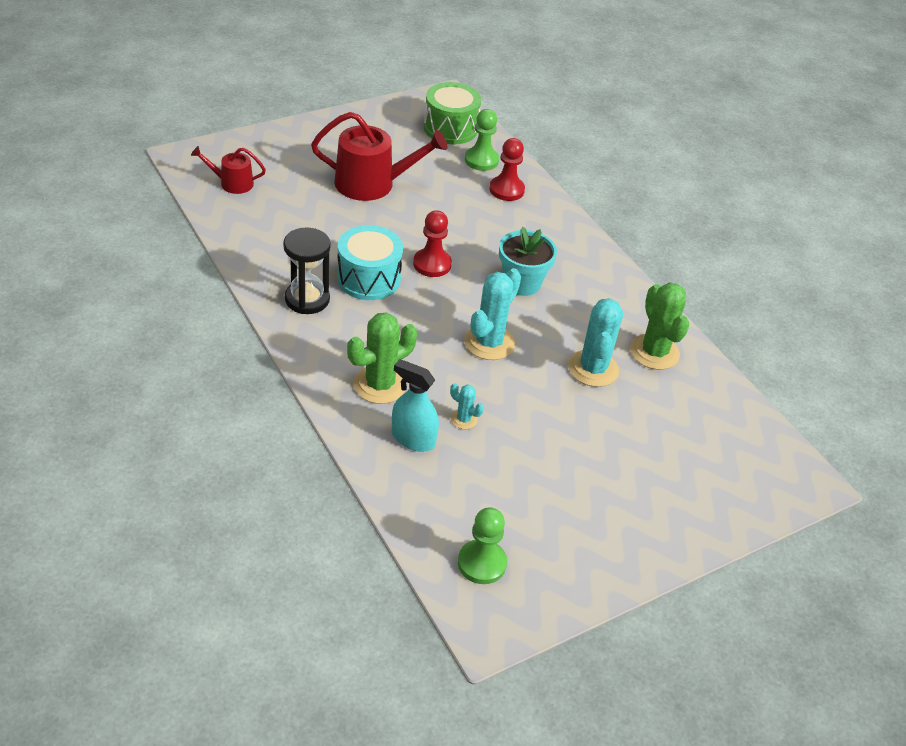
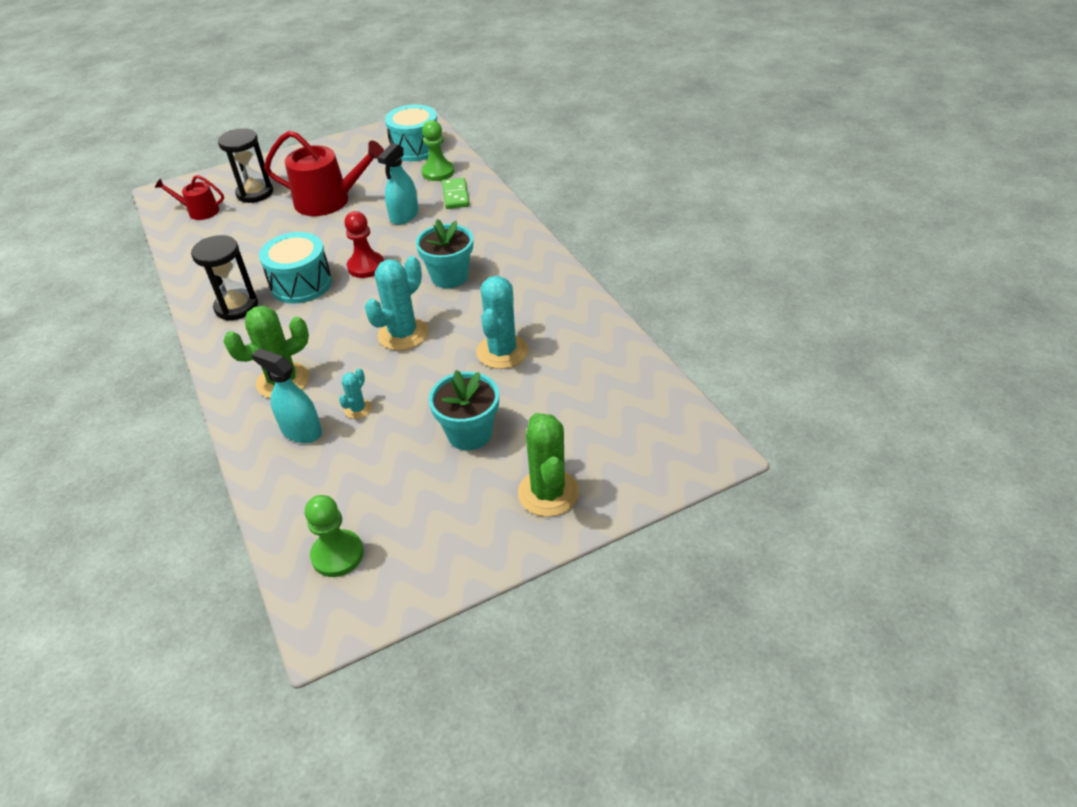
camera: 10 degrees right, 0 degrees up
green drum [424,82,481,144] -> turquoise drum [385,104,441,161]
turquoise cactus [450,383,484,429] -> turquoise cactus turned 75 degrees clockwise [339,368,372,419]
red pawn [489,138,525,201] -> green domino [442,178,469,209]
green cactus [630,282,689,370] -> green cactus moved to [518,413,579,517]
none -> black hourglass [218,128,273,203]
none -> turquoise spray bottle [377,143,419,225]
none -> turquoise flower pot [429,370,499,450]

